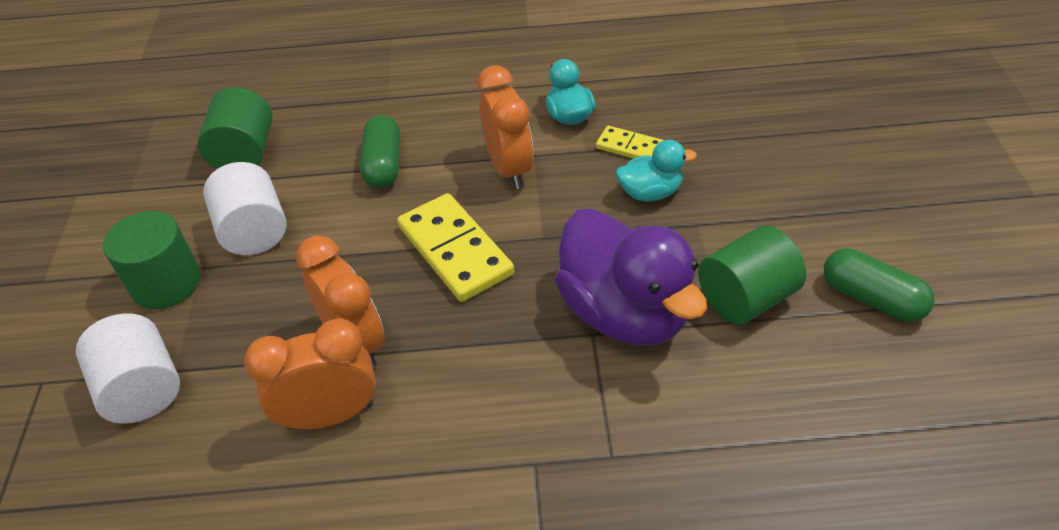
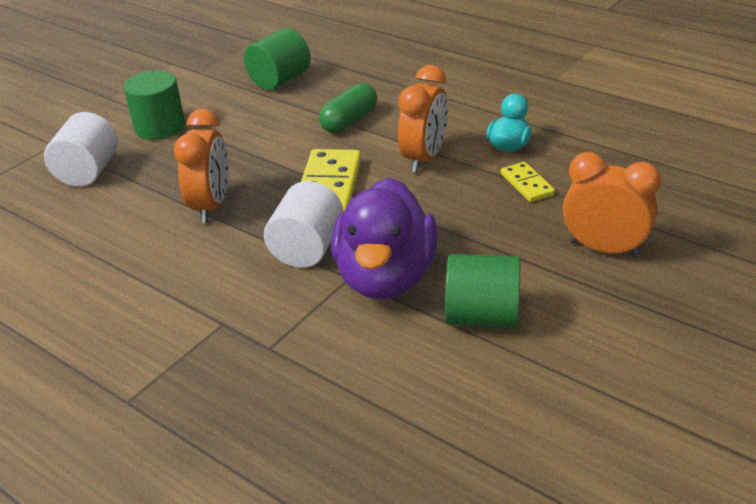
camera: 40 degrees right, 10 degrees down
white cylinder [203,162,287,255] -> white cylinder moved to [264,181,343,268]
orange clock [244,319,376,429] -> orange clock moved to [563,152,661,257]
turquoise duck [616,140,697,201] -> none
green capsule [824,248,934,322] -> none

